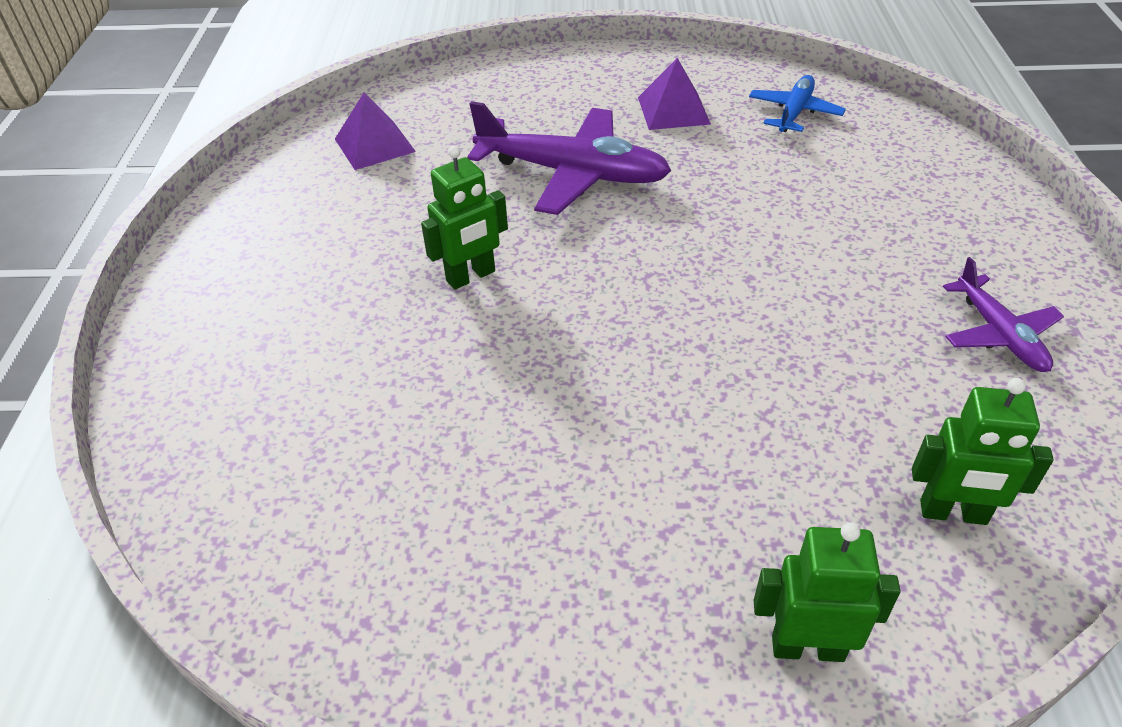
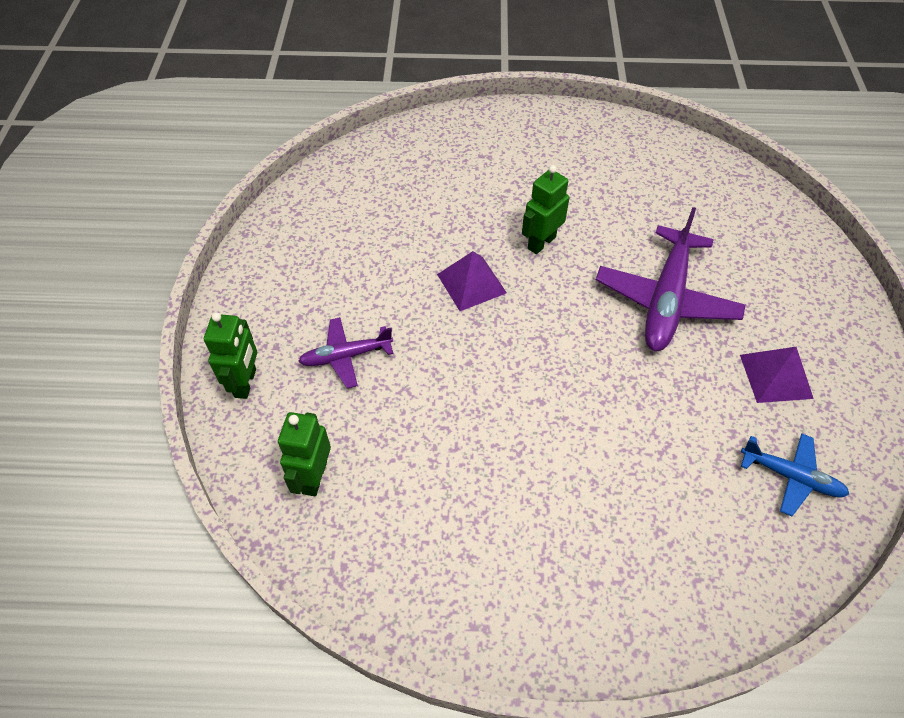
camera: 90 degrees right, 10 degrees up
purple pyramid [335,93,416,170] -> purple pyramid moved to [437,251,507,311]
green robot [421,146,508,290] -> green robot turned 75 degrees clockwise [522,165,570,254]
purple plane [943,257,1064,372] -> purple plane moved to [298,317,394,389]

